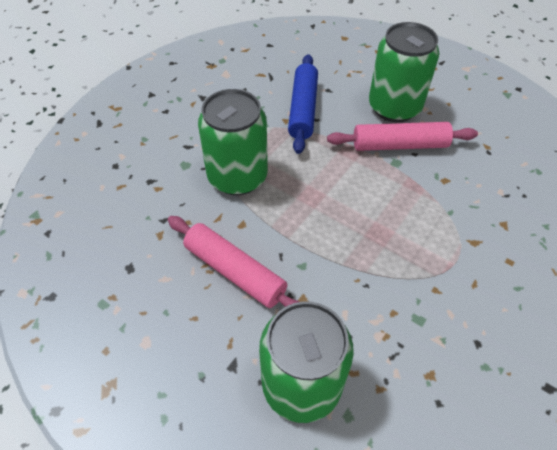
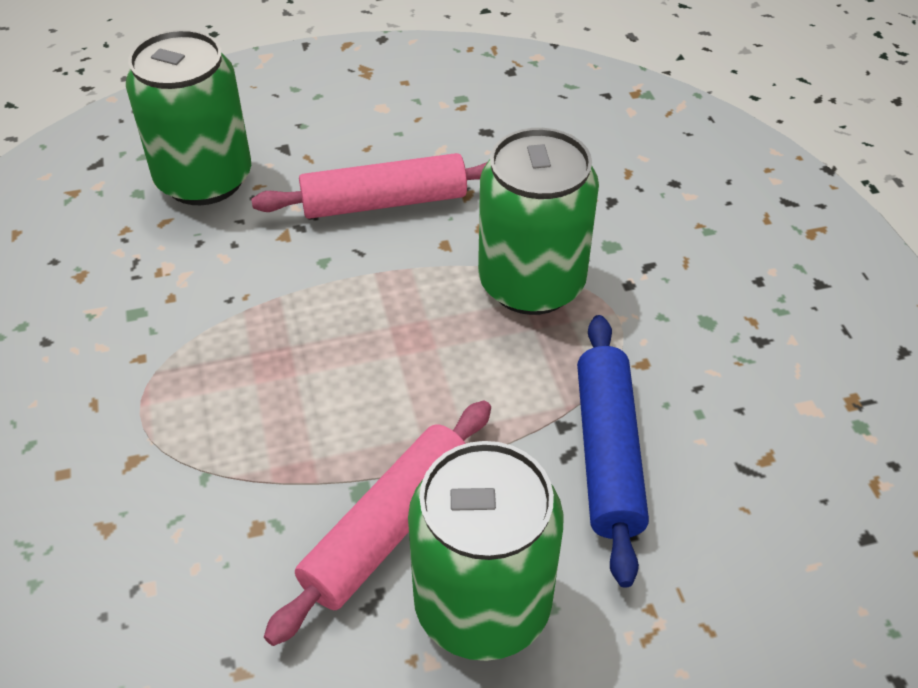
camera: 130 degrees right, 5 degrees down
blue rolling pin [288,54,318,154] -> blue rolling pin turned 45 degrees clockwise [577,315,649,588]

